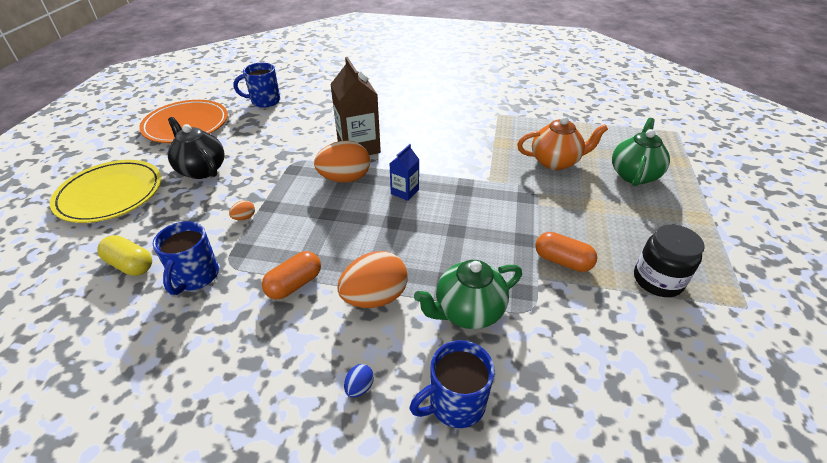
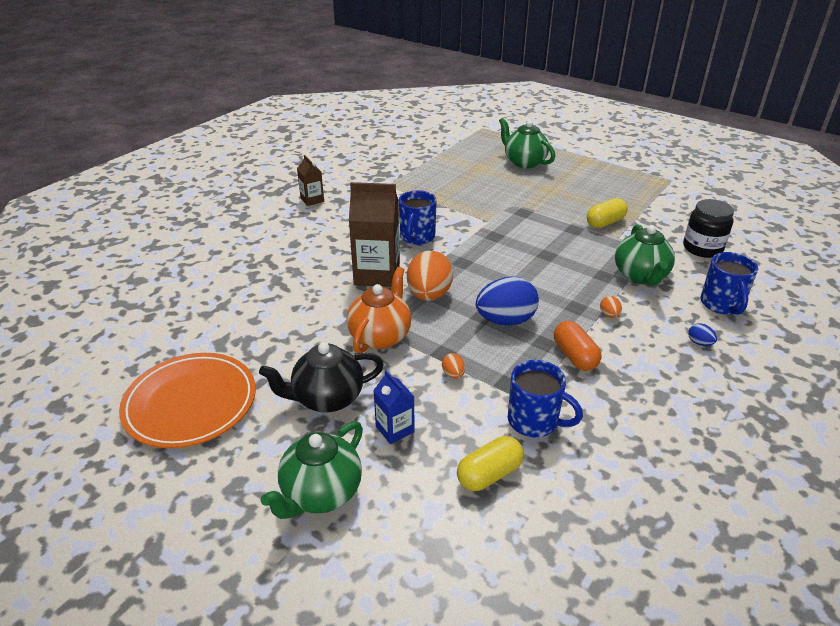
camera: 65 degrees left, 5 degrees down
yellow plate [50,160,161,223] -> green teapot [261,421,363,519]
blue mug [234,63,280,108] -> blue mug moved to [399,190,437,245]
orange egg [337,251,408,308] -> orange egg [600,296,622,318], size x0.43
blue carton [390,144,419,201] -> blue carton moved to [373,370,414,444]
orange teapot [517,116,608,170] -> orange teapot moved to [346,267,411,353]
orange capsule [535,232,597,272] -> yellow capsule [587,198,628,228]
black jar [634,224,705,297] -> black jar moved to [683,199,734,258]
none -> brown carton [297,155,324,206]
none -> blue egg [476,276,539,326]

